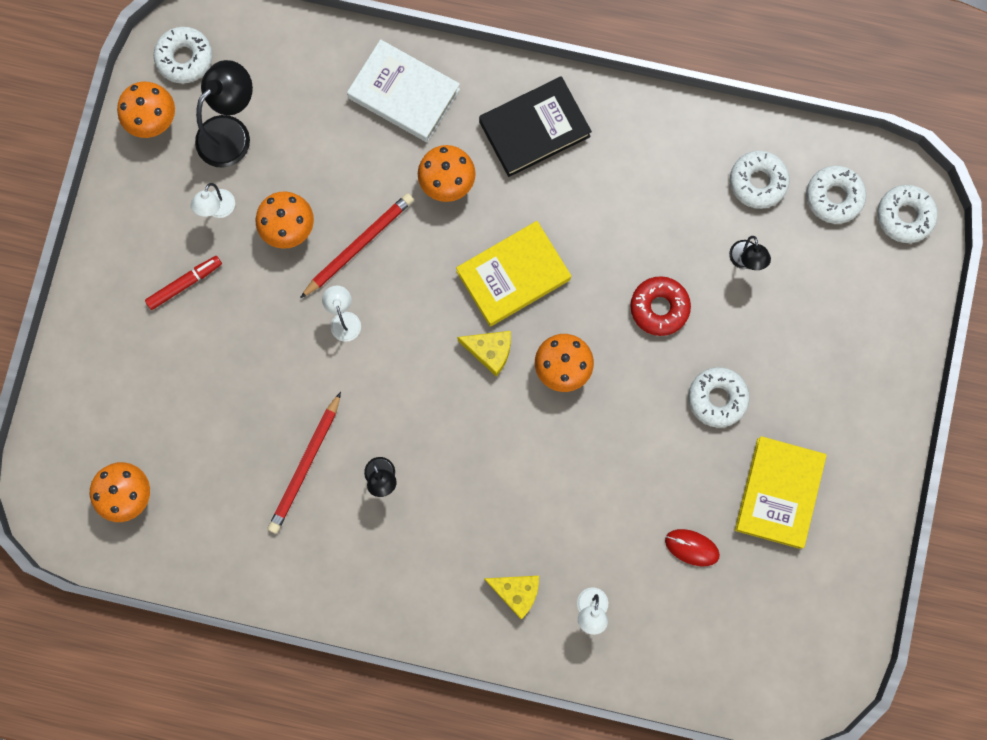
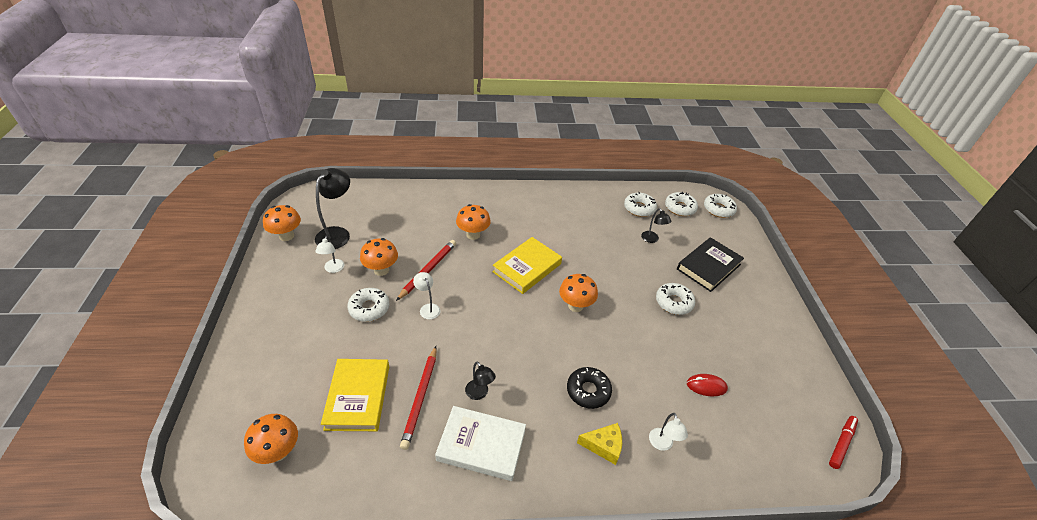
camera: 20 degrees left, 35 degrees down
red marker [145,256,222,310] -> red marker moved to [829,416,858,469]
white donut [154,27,213,83] -> white donut moved to [347,288,389,322]
white book [347,39,460,142] -> white book moved to [435,406,526,481]
yellow cheese [457,331,511,377] -> none
black book [479,76,592,177] -> black book moved to [677,237,744,292]
red donut [630,276,691,336] -> none
yellow book [735,436,827,549] -> yellow book moved to [321,359,389,431]
none -> black donut [567,367,612,409]

